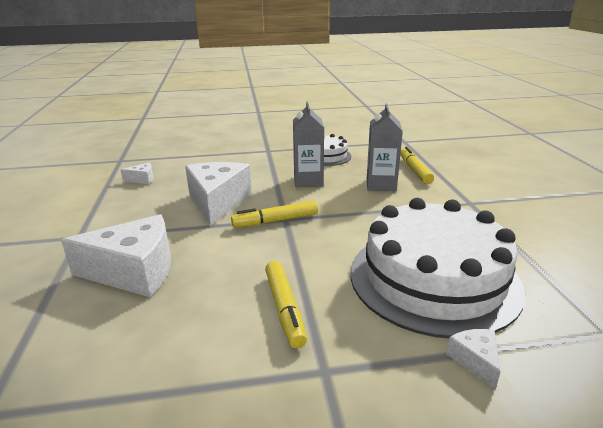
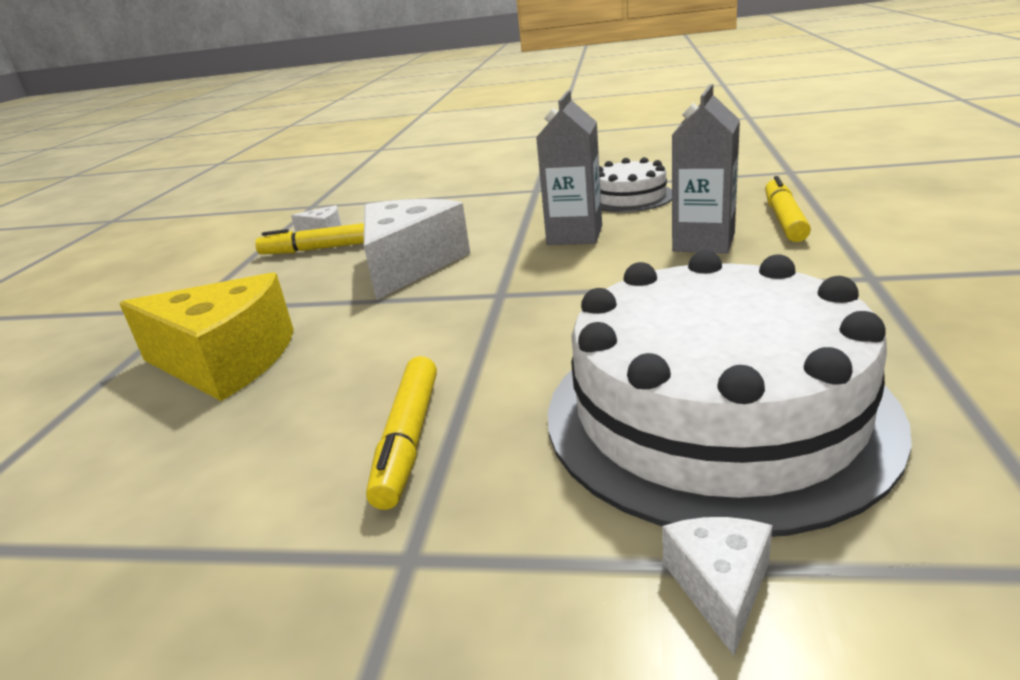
camera: 20 degrees right, 0 degrees up
white cheese [61,214,171,297] -> yellow cheese [119,272,294,401]
yellow marker [231,201,318,228] -> yellow marker moved to [255,223,364,255]

